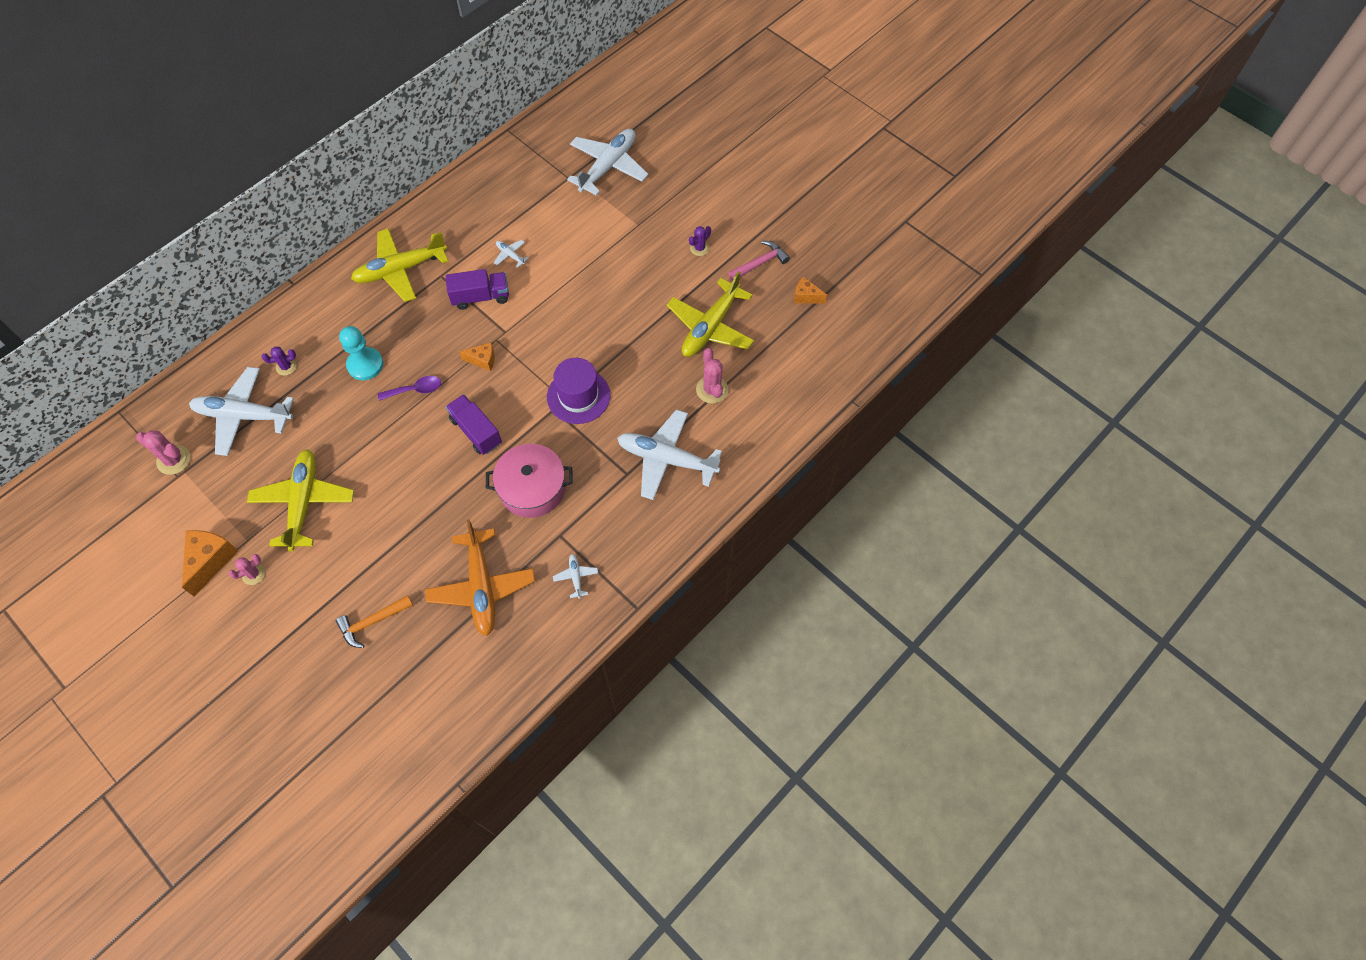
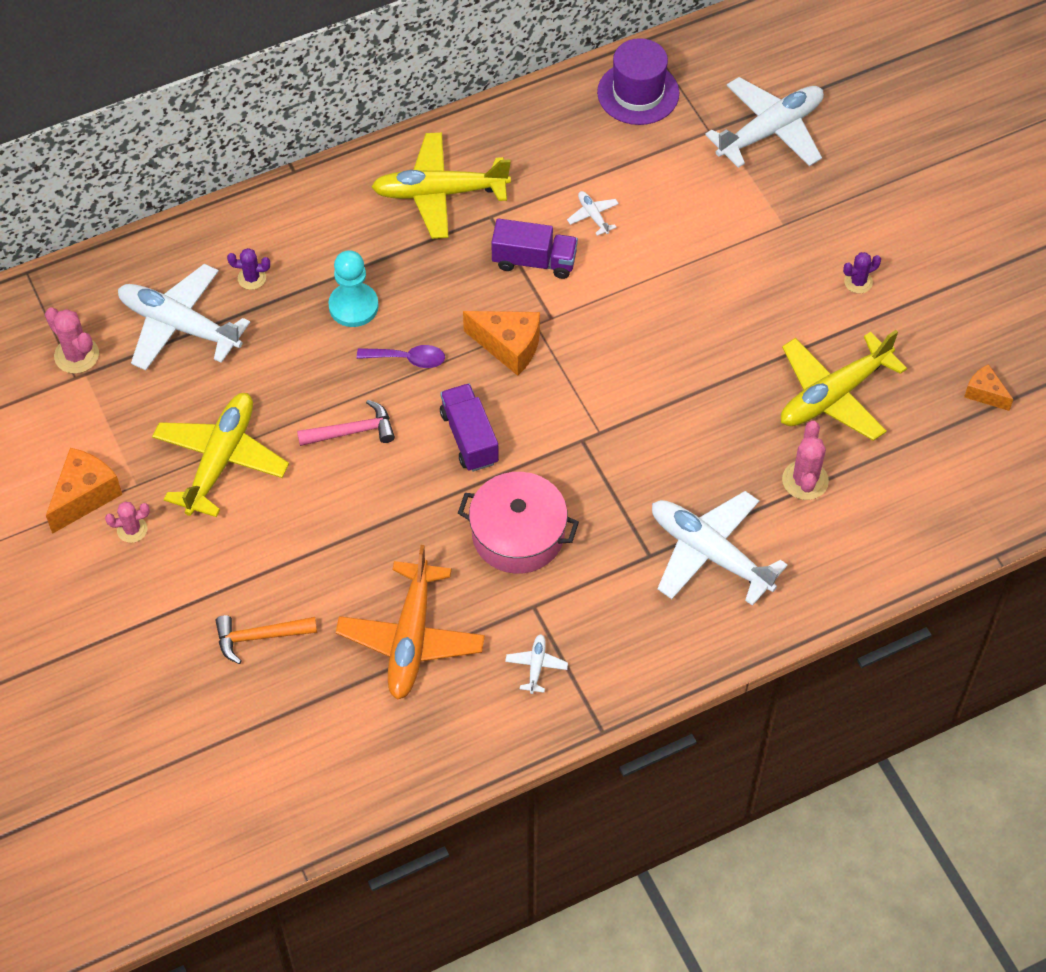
camera: 20 degrees right, 5 degrees down
orange cheese [459,342,495,371] -> orange cheese [463,311,540,376], size x1.66
purple hat [547,358,610,424] -> purple hat moved to [597,38,679,125]
pink hammer [728,241,790,281] -> pink hammer moved to [297,400,395,446]

